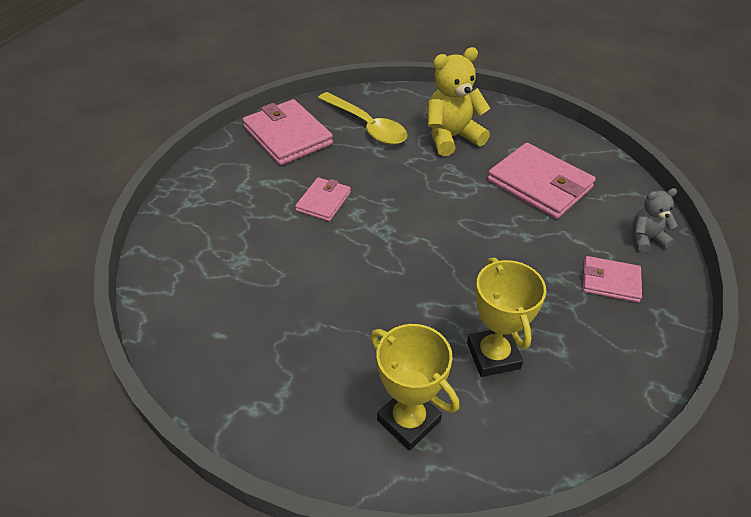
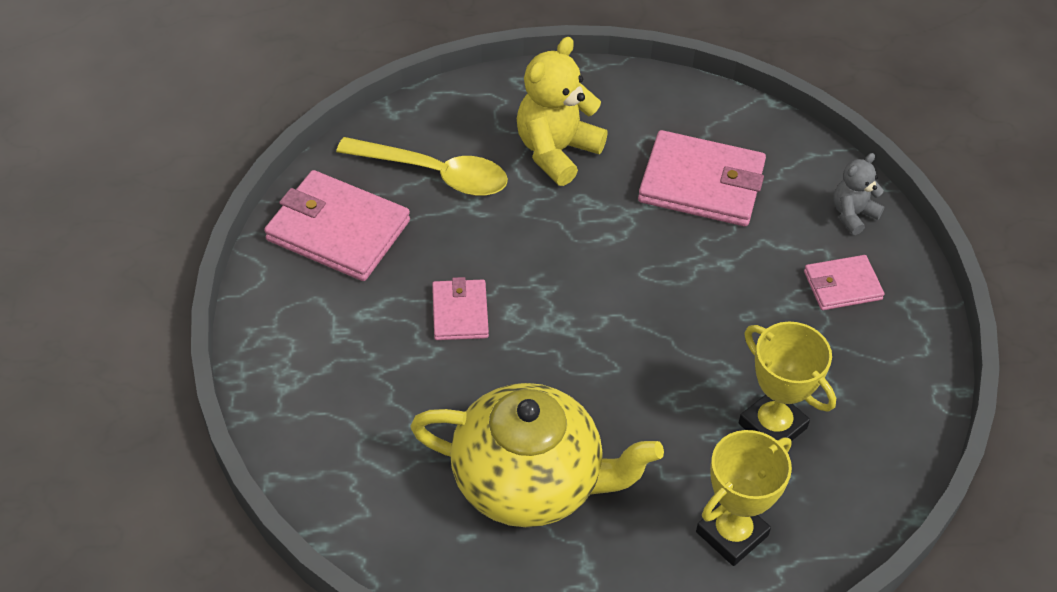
camera: 30 degrees left, 5 degrees up
yellow trophy [371,324,459,451] -> yellow trophy turned 60 degrees counterclockwise [696,430,792,566]
none -> yellow teapot [410,383,664,527]

